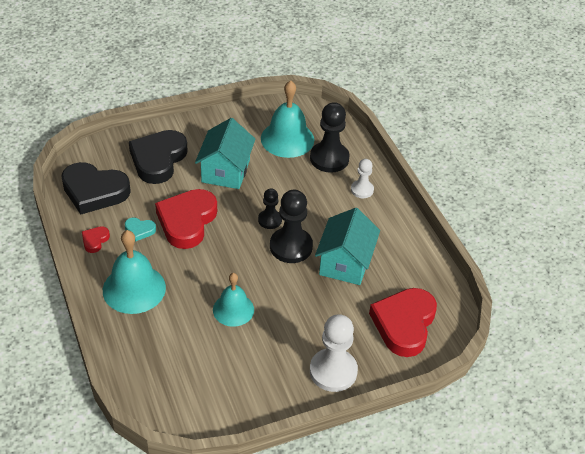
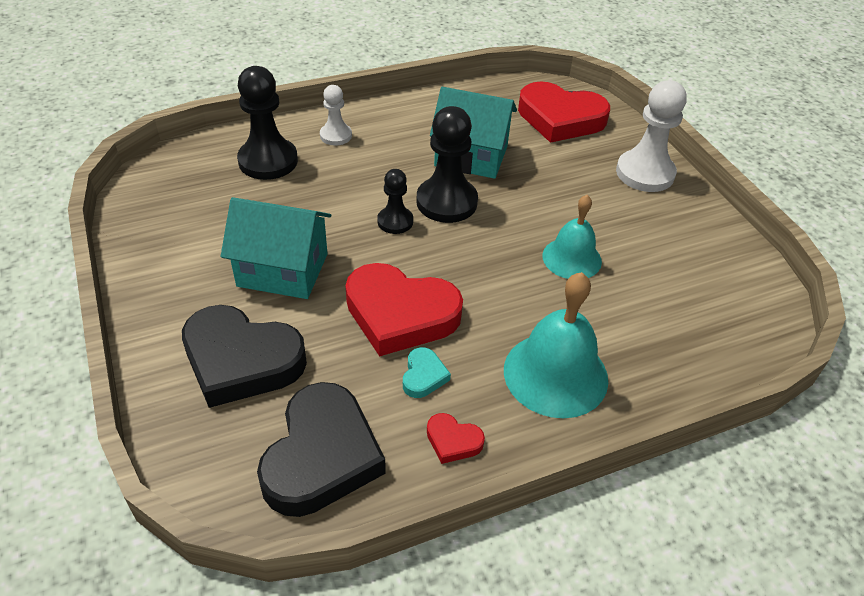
camera: 90 degrees left, 0 degrees up
turquoise bell [261,80,314,158] -> none

